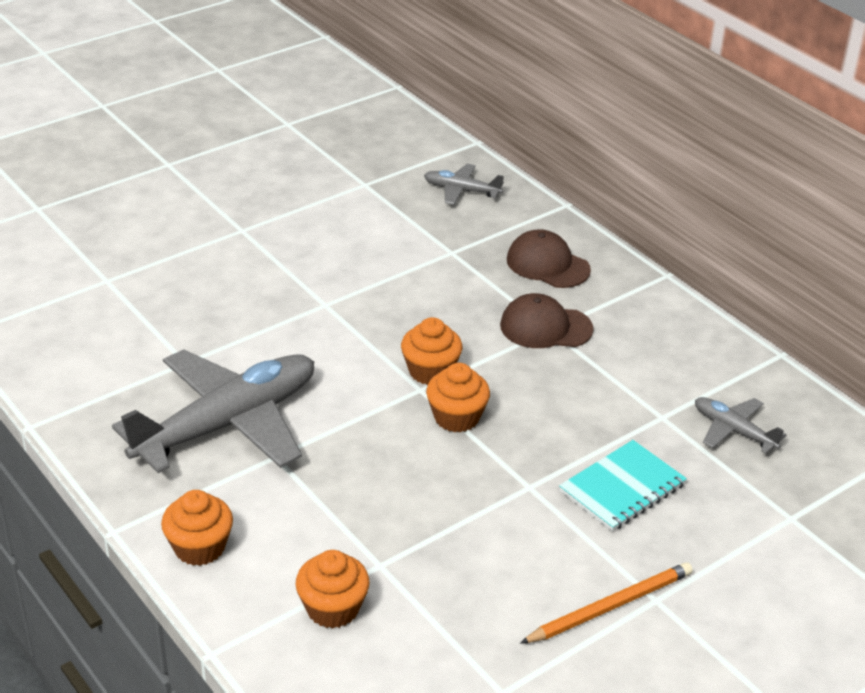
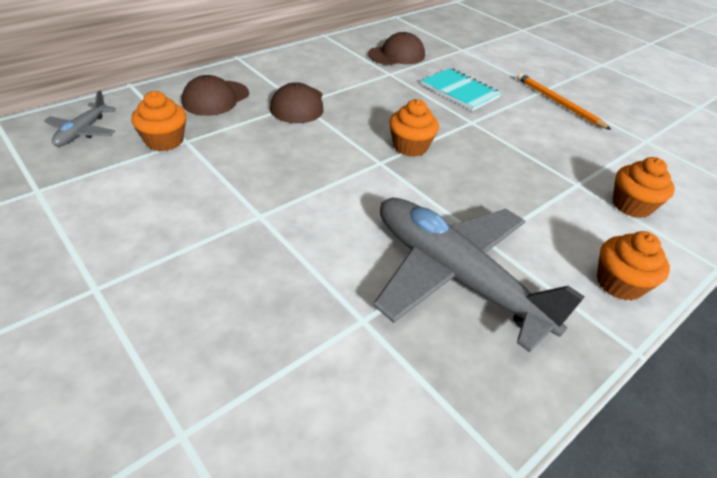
camera: 95 degrees left, 5 degrees up
orange cupcake [401,317,462,385] -> orange cupcake moved to [131,91,186,151]
grey plane [695,397,786,454] -> brown cap [368,32,425,65]

